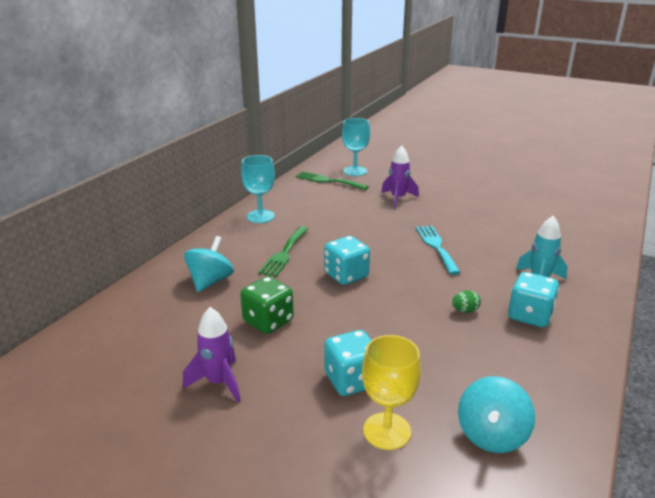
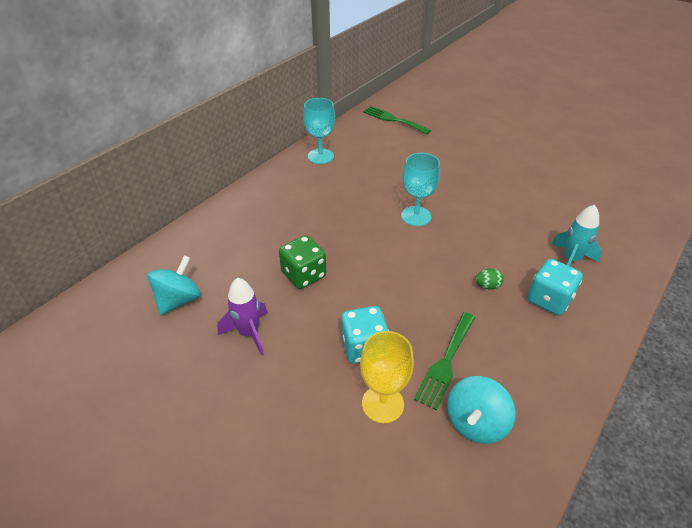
camera: 10 degrees right, 15 degrees up
turquoise spinning top [184,236,234,292] -> turquoise spinning top moved to [147,255,201,315]
green fork [258,226,308,277] -> green fork moved to [414,312,476,410]
turquoise dice [324,236,370,285] -> none
turquoise goblet [342,118,370,176] -> turquoise goblet moved to [401,153,440,226]
purple rocket [381,145,419,208] -> none
turquoise fork [416,226,461,275] -> none

